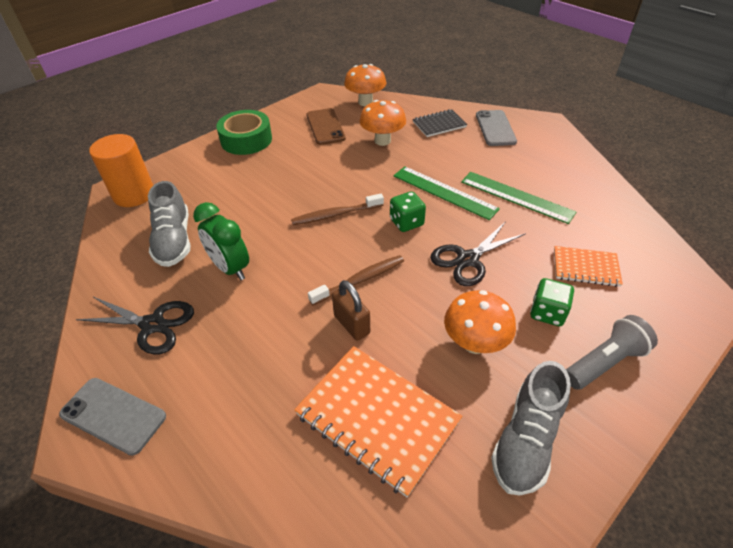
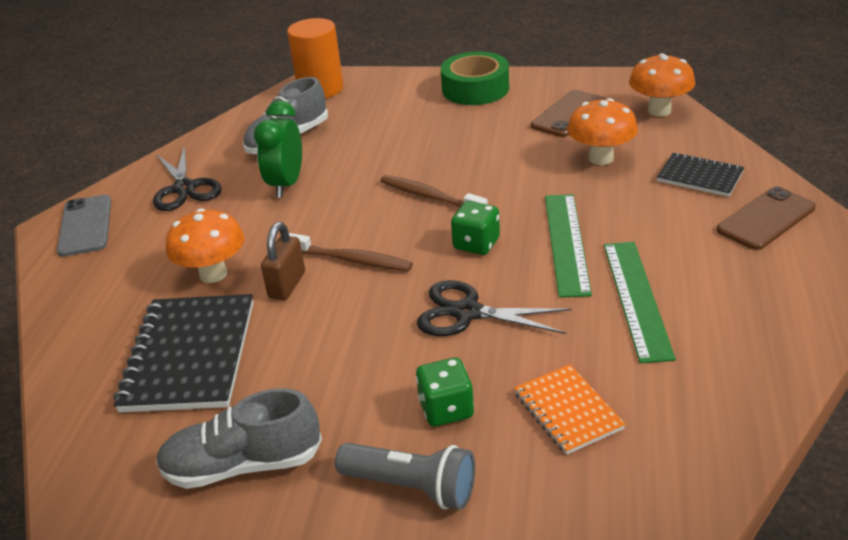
camera: 55 degrees right, 10 degrees down
orange notebook [294,346,462,497] -> black notebook [114,294,253,413]
orange mushroom [444,290,516,354] -> orange mushroom moved to [166,208,245,283]
grey phone [476,110,517,146] -> brown phone [717,187,816,250]

